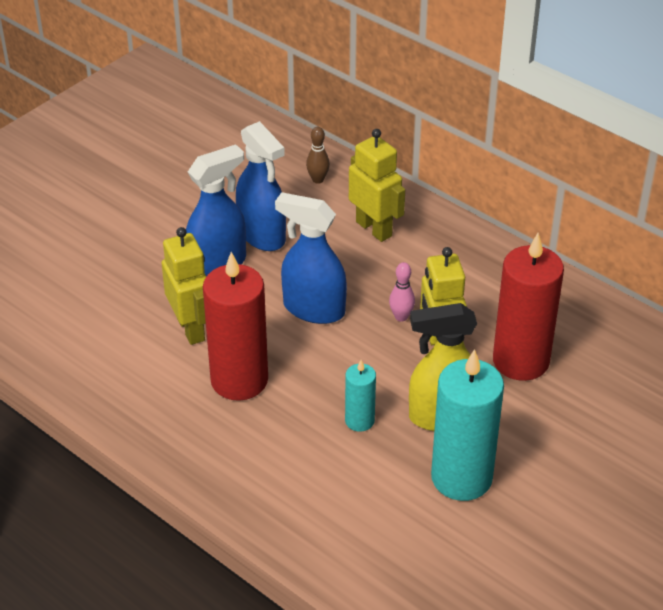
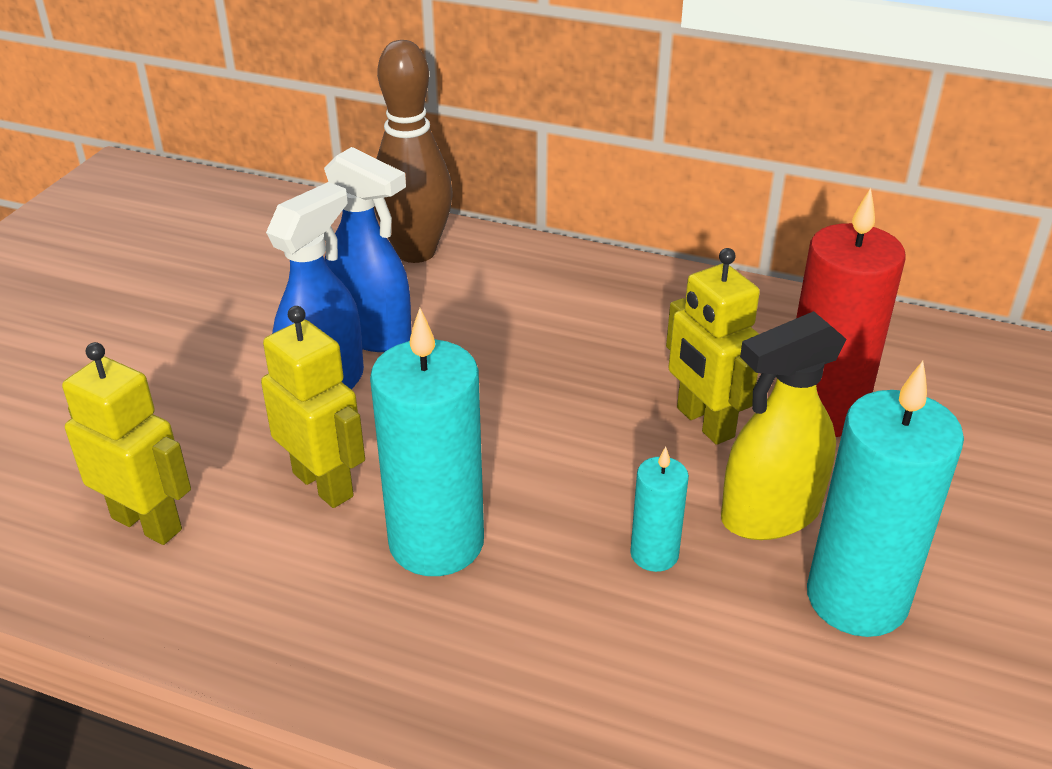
camera: 20 degrees left, 5 degrees down
red candle [203,252,268,401] -> turquoise candle [370,308,484,576]
blue spray bottle [275,192,347,324] -> none
brown bowling pin [306,127,330,184] -> brown bowling pin [374,40,453,263], size x2.40
yellow robot [349,129,405,242] -> yellow robot moved to [62,342,191,545]
pink bowling pin [389,262,415,322] -> none

